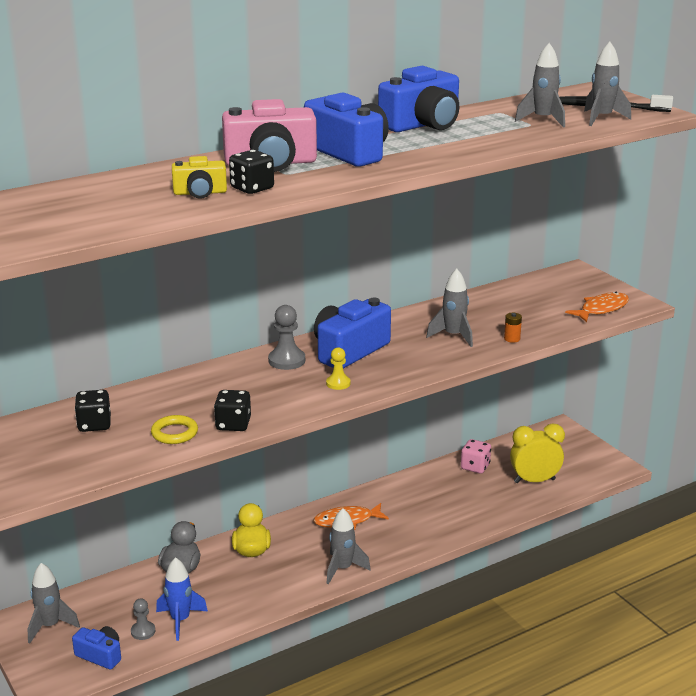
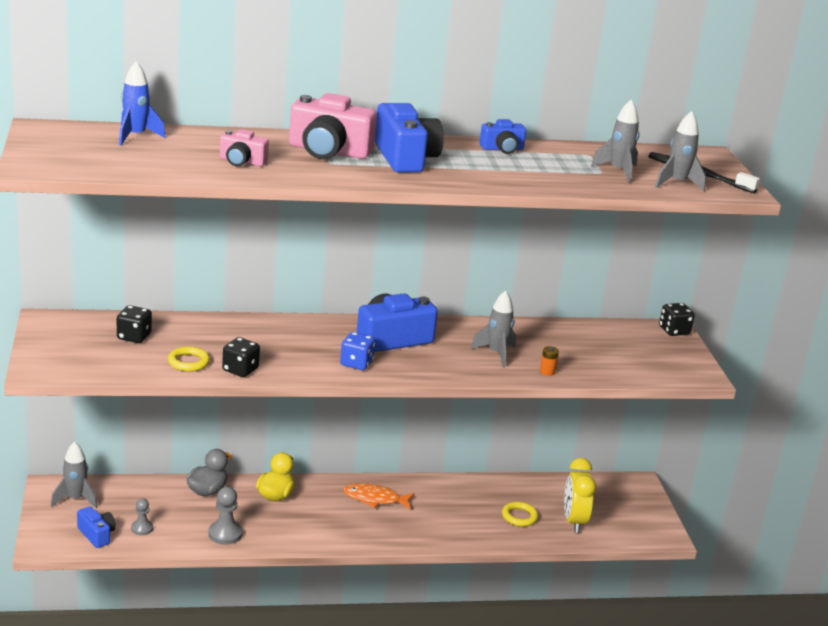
camera: 20 degrees right, 0 degrees up
blue rocket [156,557,208,641] -> blue rocket moved to [119,61,166,146]
yellow camera [172,156,227,199] -> pink camera [220,129,269,167]
black dice [229,150,274,194] -> black dice moved to [659,303,695,336]
grey pawn [268,305,305,370] -> grey pawn moved to [208,487,243,545]
yellow pawn [326,347,350,390] -> blue dice [340,332,375,370]
grey rocket [326,508,371,584] -> none
blue camera [378,66,459,132] -> blue camera [479,119,526,154], size x0.55
pink dice [461,439,491,474] -> none
yellow clock [510,423,565,483] -> yellow clock turned 105 degrees counterclockwise [564,458,596,533]
orange fish [565,292,629,322] -> none
none -> yellow ring [502,502,538,527]

